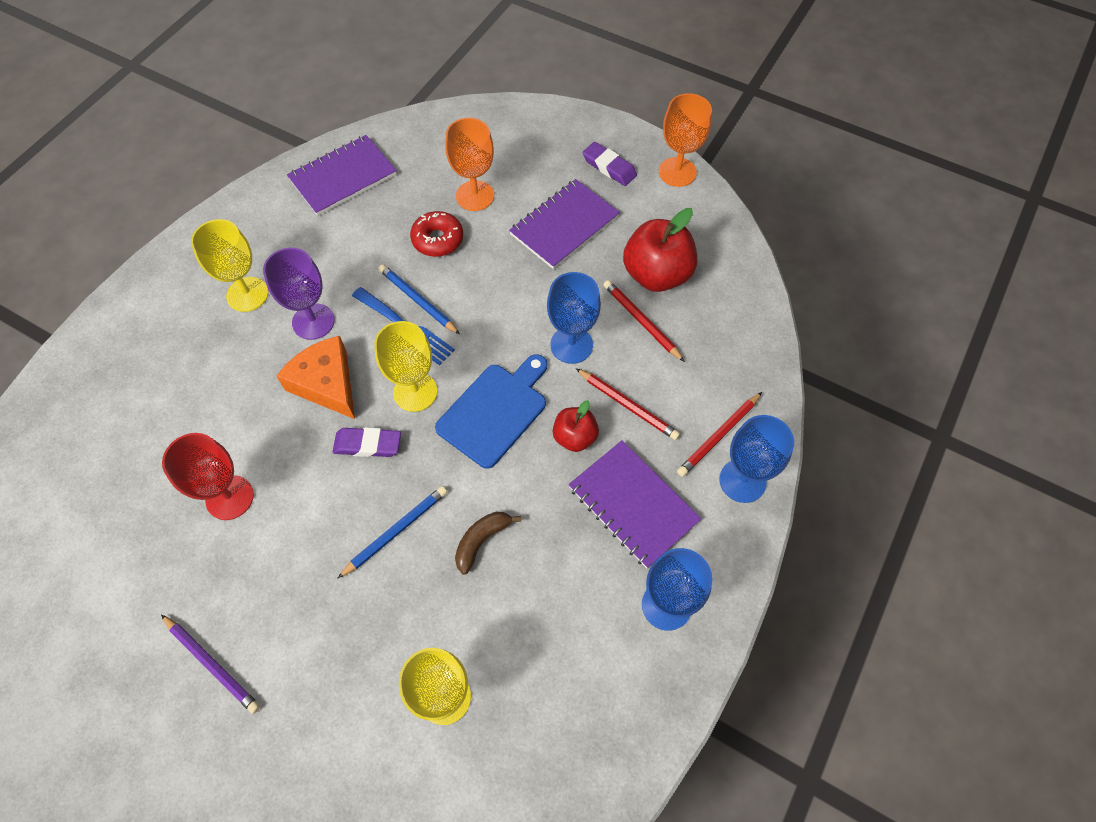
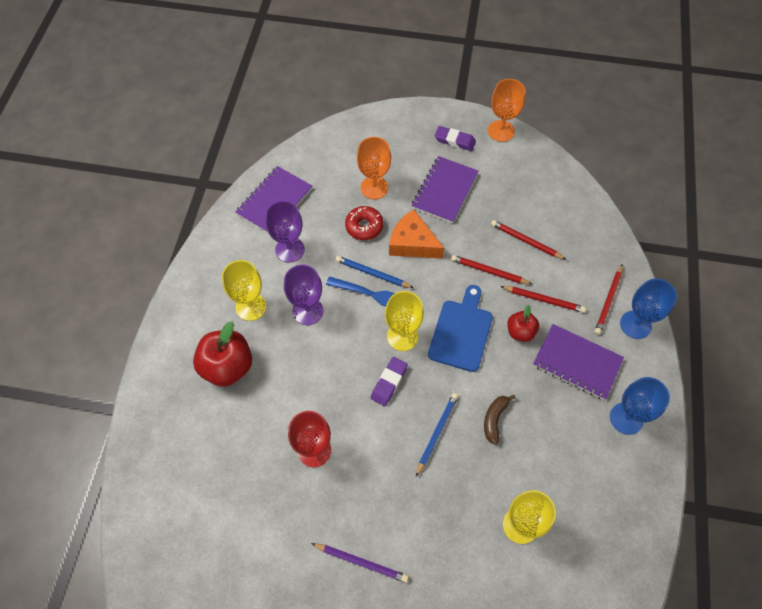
camera: 20 degrees left, 0 degrees up
orange cheese [276,336,355,419] -> orange cheese moved to [389,209,444,258]
purple eraser [332,427,401,457] -> purple eraser turned 45 degrees counterclockwise [371,357,408,406]
blue goblet [547,272,601,364] -> red pencil [451,255,532,284]
red apple [623,208,697,292] -> red apple moved to [193,321,252,387]
none -> purple goblet [265,201,305,263]

